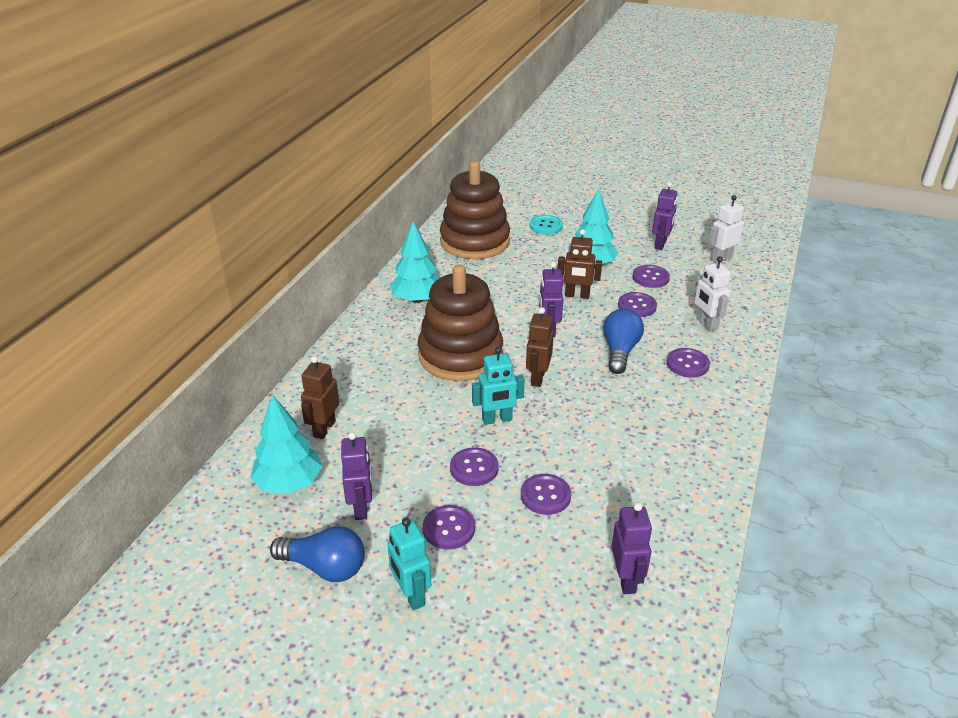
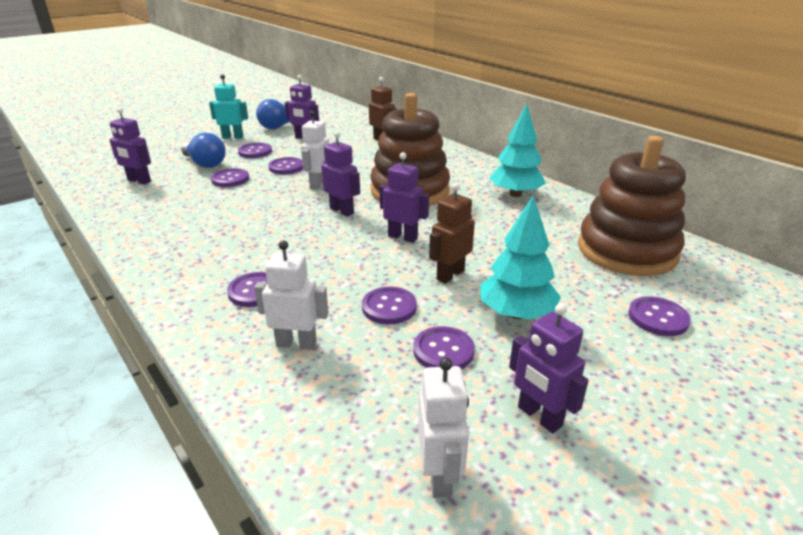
camera: 120 degrees right, 5 degrees down
turquoise tree [251,395,323,494] -> none
turquoise robot [472,347,525,425] -> white robot [301,110,329,190]
brown robot [526,307,554,387] -> purple robot [321,131,360,217]
turquoise button [530,215,563,235] -> purple button [628,296,691,336]
blue light bulb [603,308,644,374] -> blue light bulb moved to [181,133,226,168]

